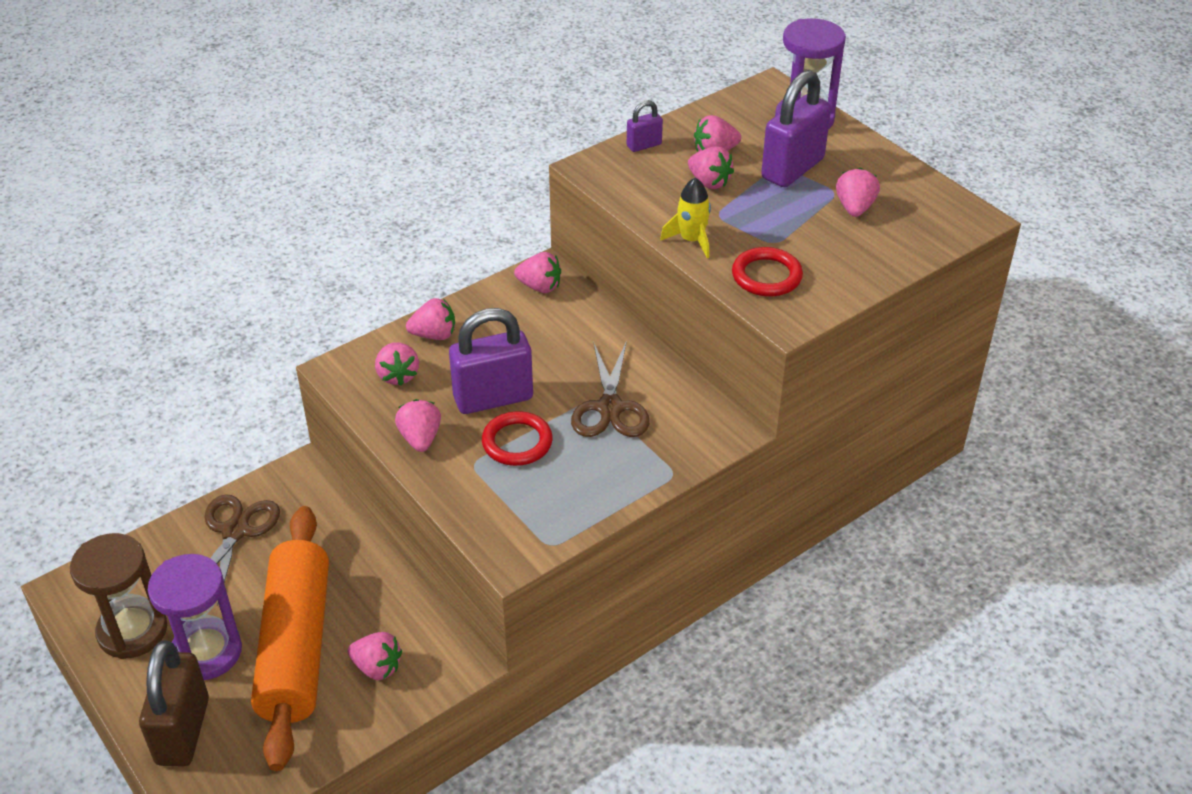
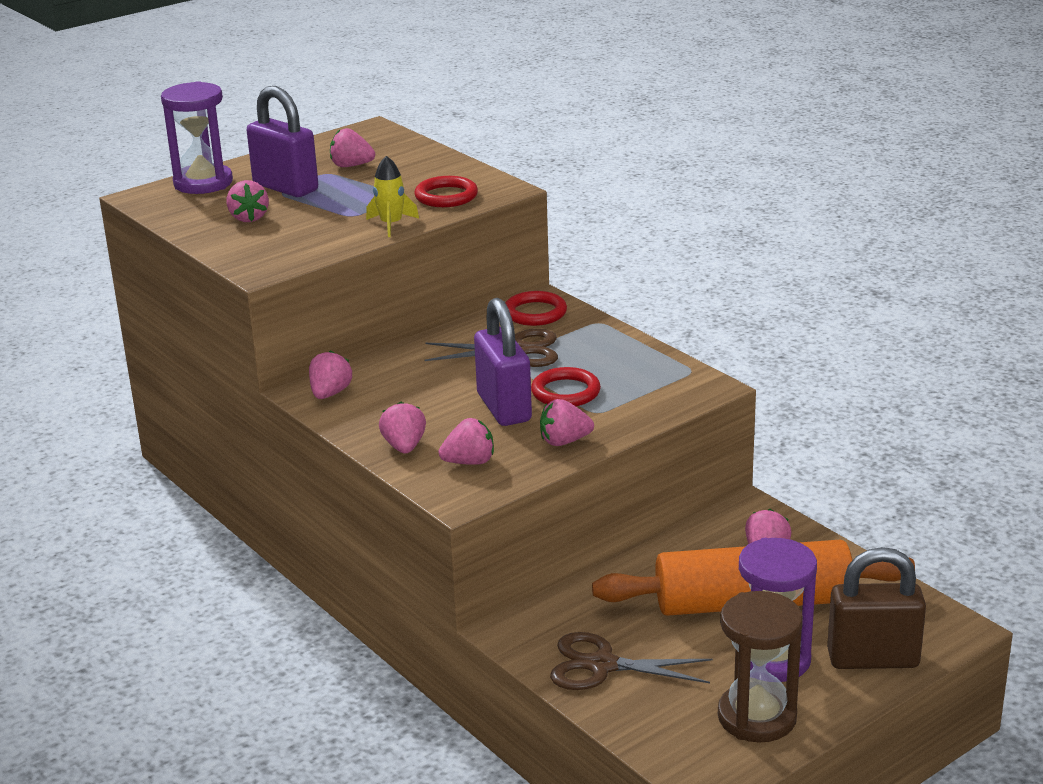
camera: 90 degrees left, 15 degrees down
purple padlock [627,100,663,152] -> none
pink strawberry [688,146,734,189] -> none
none -> red ring [505,291,567,326]

